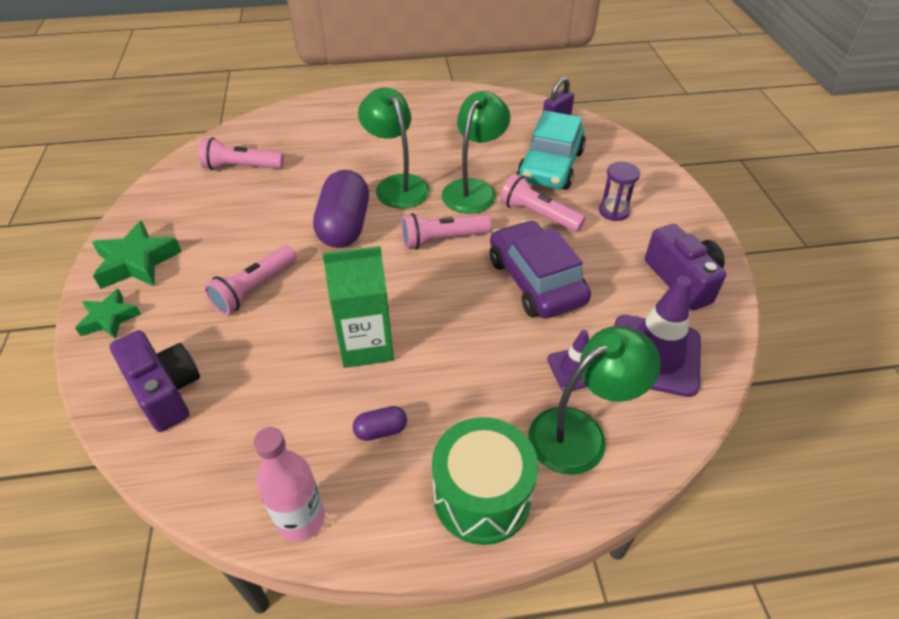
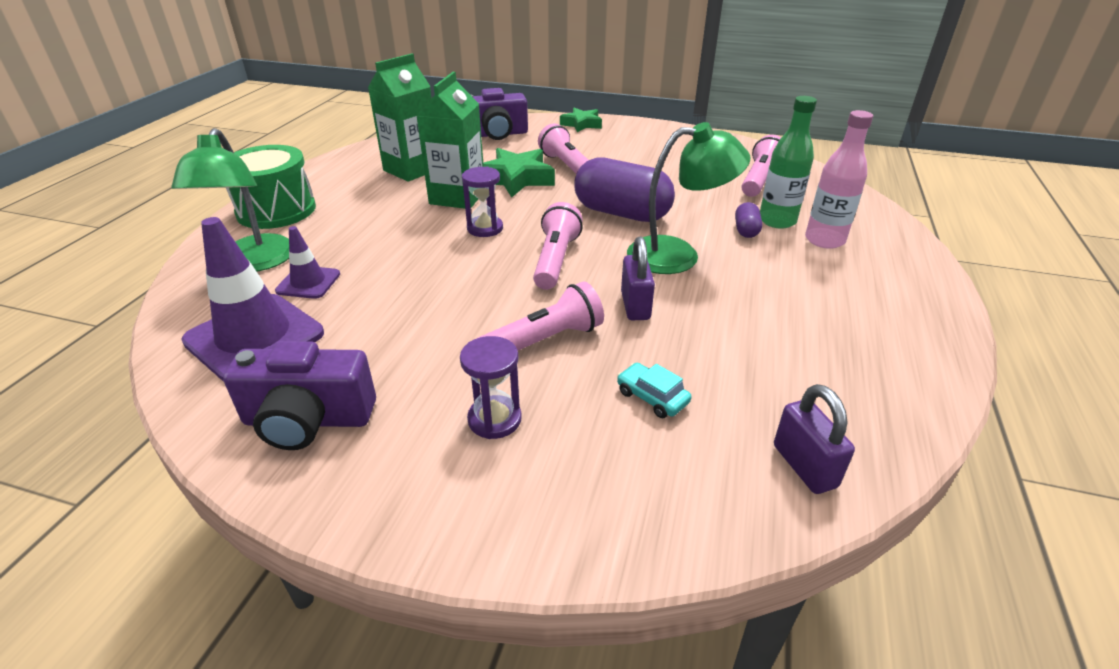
camera: 115 degrees right, 10 degrees down
green star [92,221,182,289] -> green star moved to [483,148,555,197]
pink bottle [254,427,325,542] -> pink bottle moved to [805,110,873,249]
purple capsule [353,406,407,441] -> purple capsule moved to [735,202,762,238]
green lamp [442,91,510,214] -> purple padlock [621,237,655,320]
purple car [490,220,591,319] -> none
turquoise car [517,110,586,190] -> turquoise car [617,363,691,418], size x0.40
none -> green carton [368,53,432,182]
none -> purple hourglass [462,167,503,237]
none -> green bottle [760,96,817,229]

